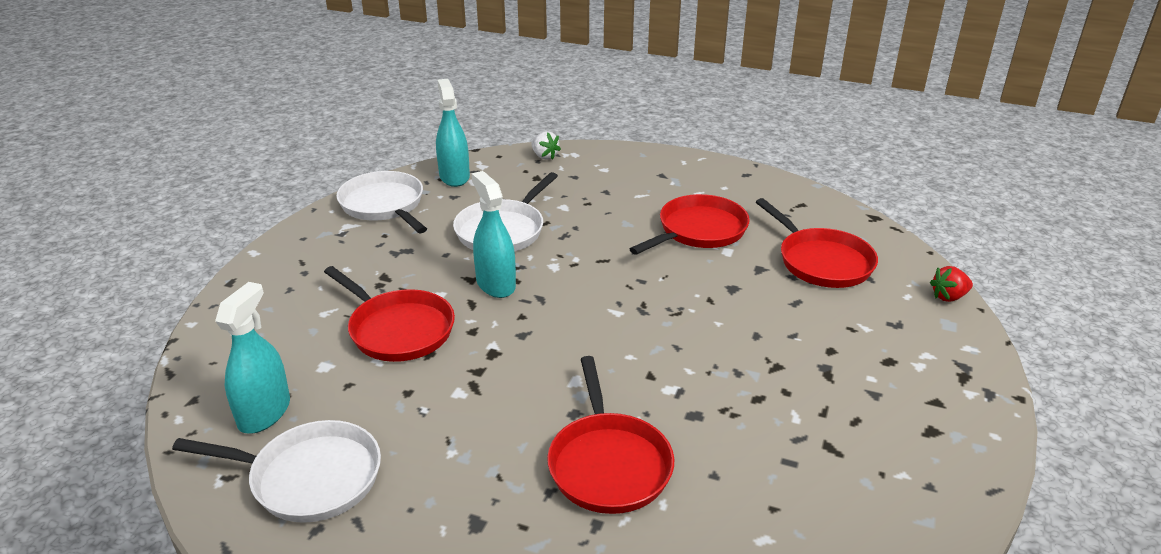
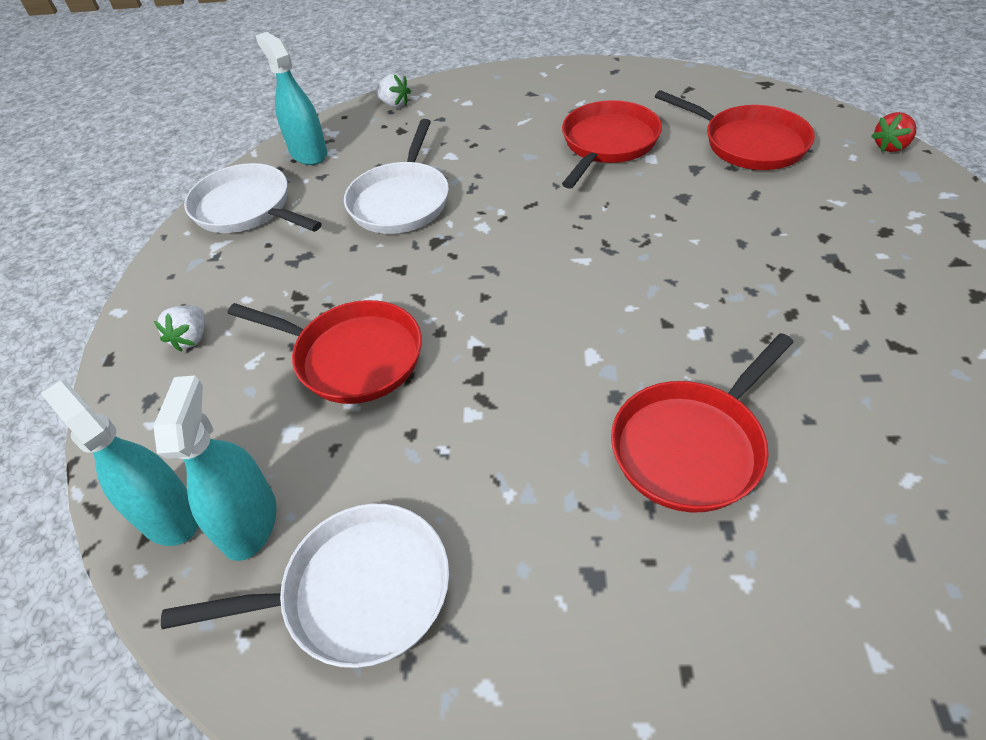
camera: 15 degrees left, 15 degrees up
turquoise spray bottle [472,171,516,298] -> turquoise spray bottle moved to [41,381,198,546]
red pan [547,356,674,514] -> red pan turned 75 degrees clockwise [611,333,793,512]
none -> white strawberry [154,305,205,352]

